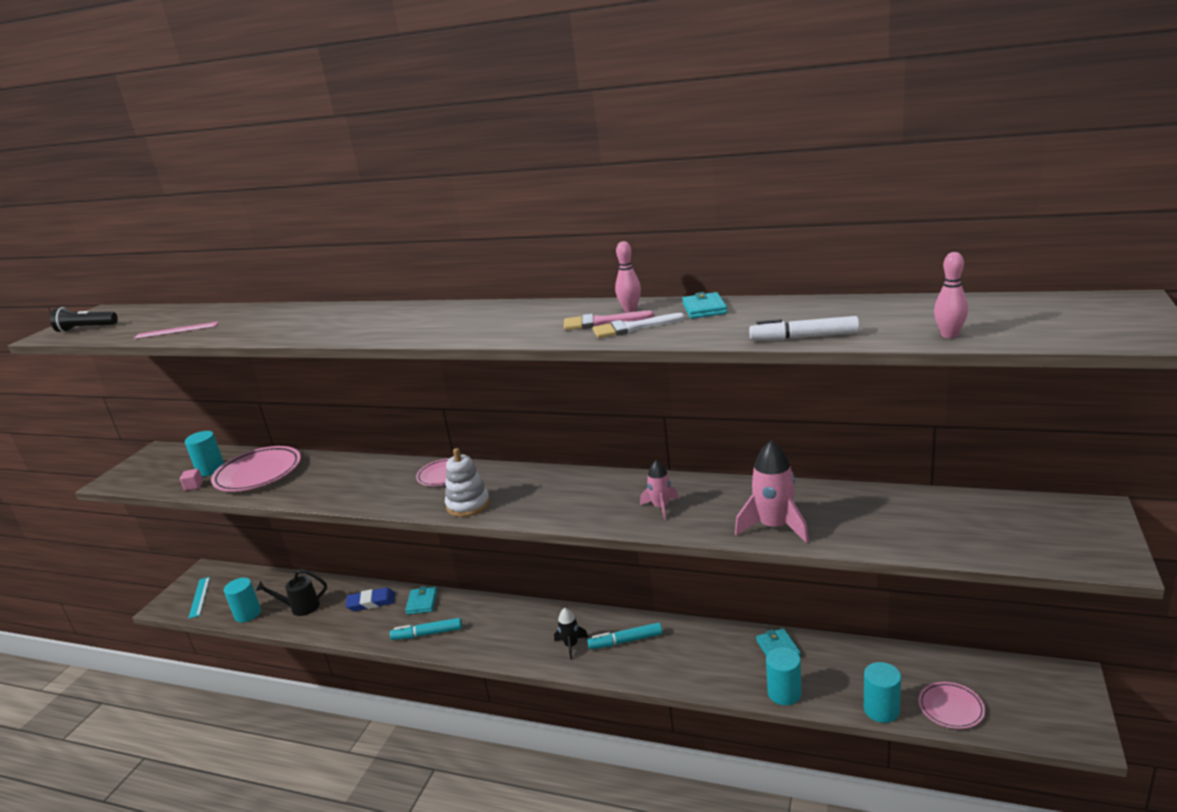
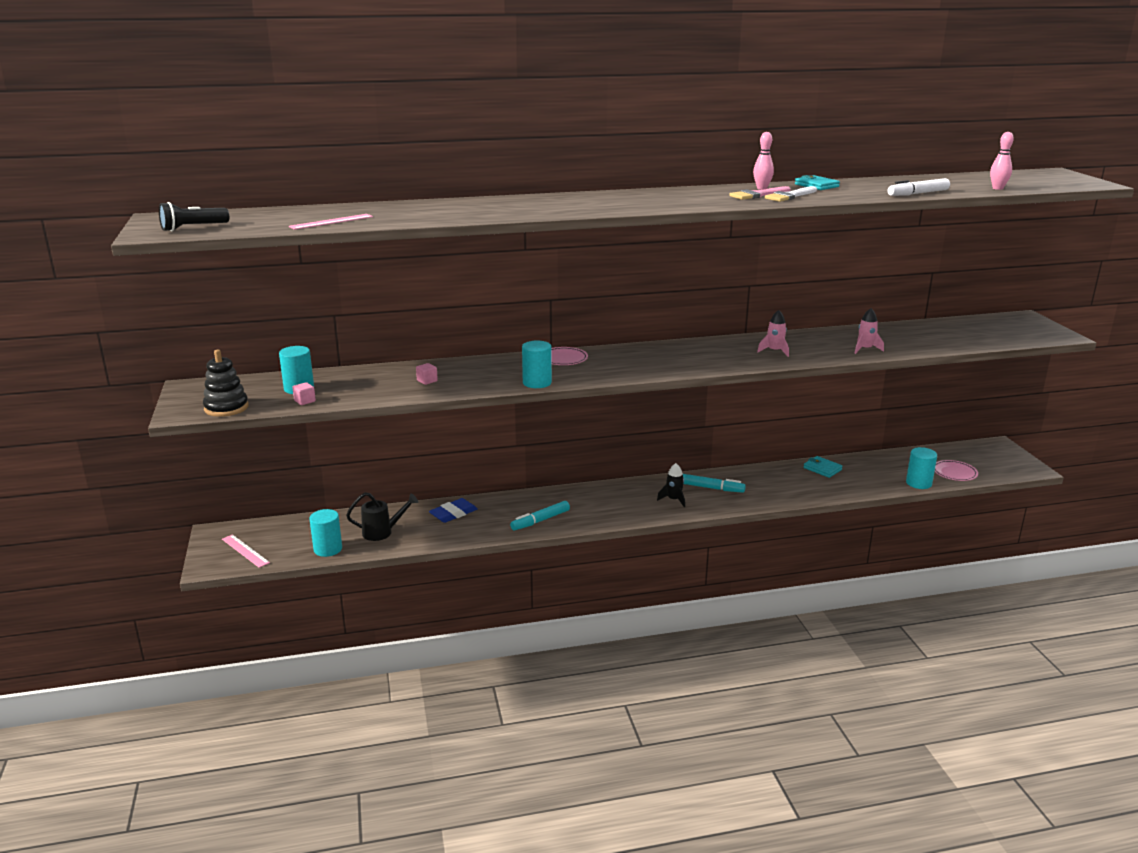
camera: 35 degrees left, 0 degrees up
turquoise ruler [188,577,210,619] -> pink ruler [222,534,270,568]
pink plate [211,446,301,492] -> none
black watering can [255,569,327,616] -> black watering can turned 150 degrees counterclockwise [346,492,418,541]
turquoise wallet [405,586,437,615] -> none
white stacking toy [445,448,490,517] -> none
turquoise marker [587,622,662,649] -> turquoise marker turned 120 degrees counterclockwise [683,474,746,493]
pink rocket [735,440,809,543] -> pink rocket [854,308,884,354], size x0.59
turquoise cylinder [766,647,802,705] -> turquoise cylinder moved to [522,340,552,388]
none -> black stacking toy [203,350,248,417]
none -> pink cube [416,363,438,385]

